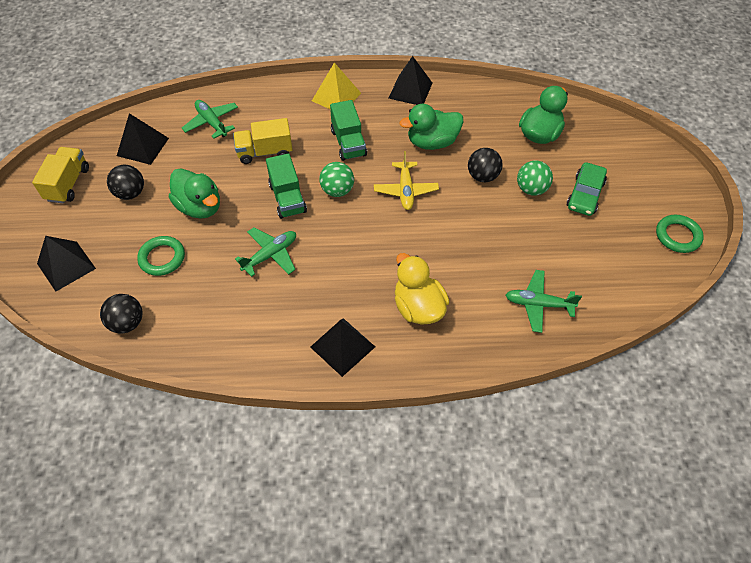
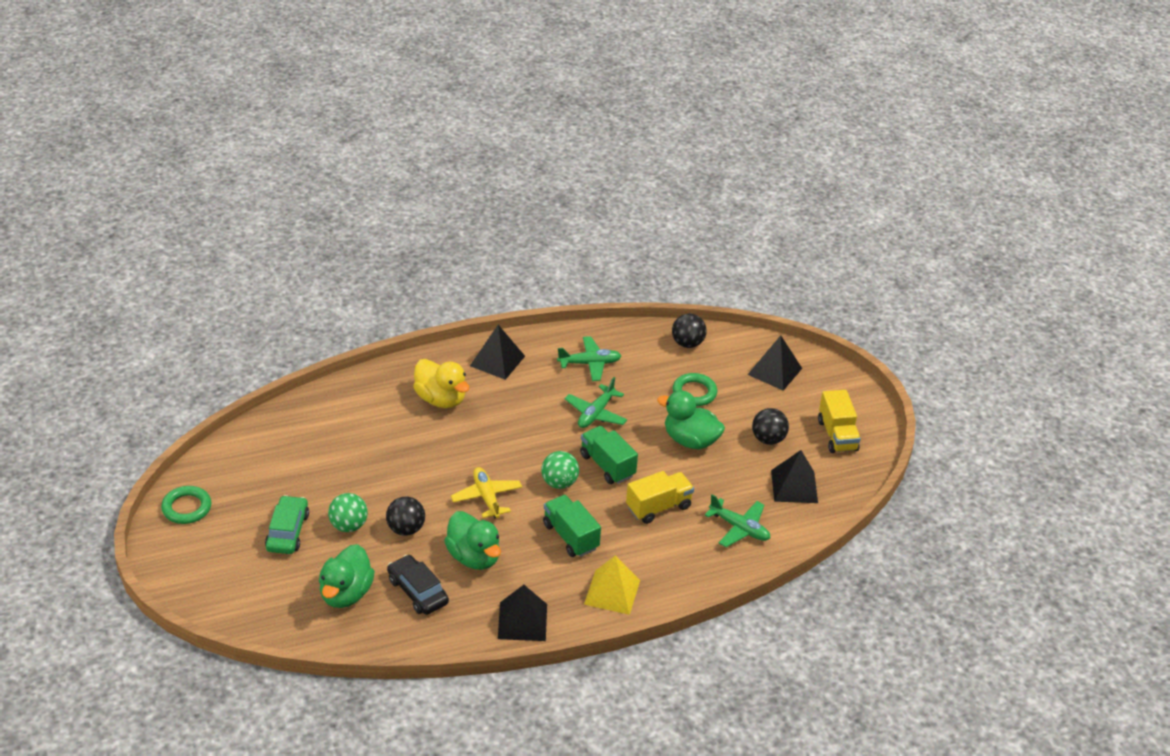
camera: 160 degrees right, 15 degrees down
green duck [399,104,463,150] -> green duck turned 90 degrees clockwise [444,511,501,570]
green plane [506,270,582,333] -> green plane moved to [557,336,621,381]
none -> black car [387,555,449,615]

